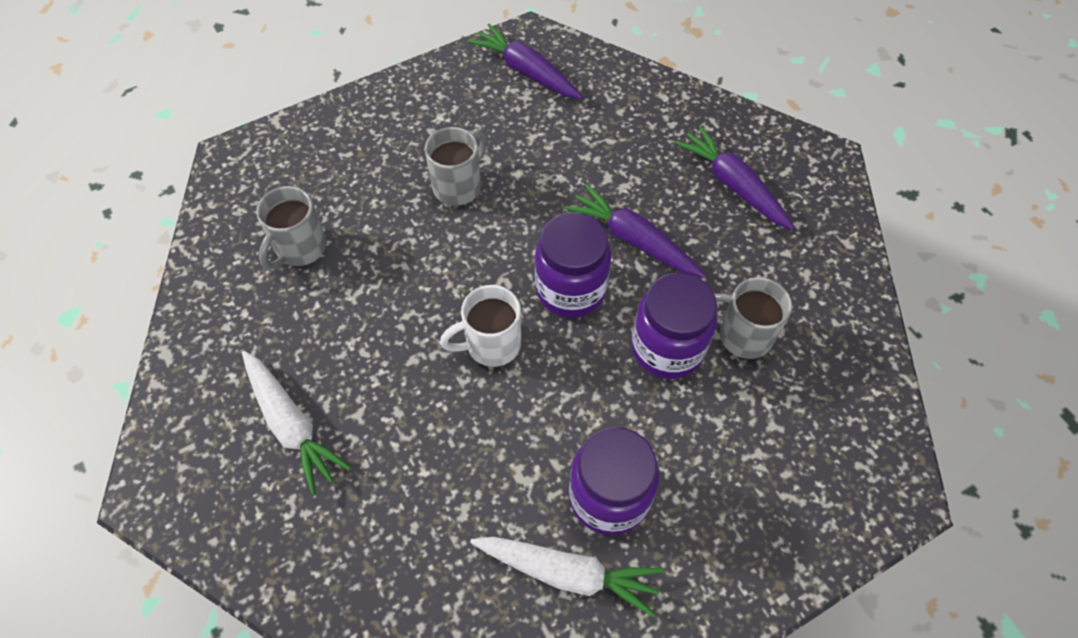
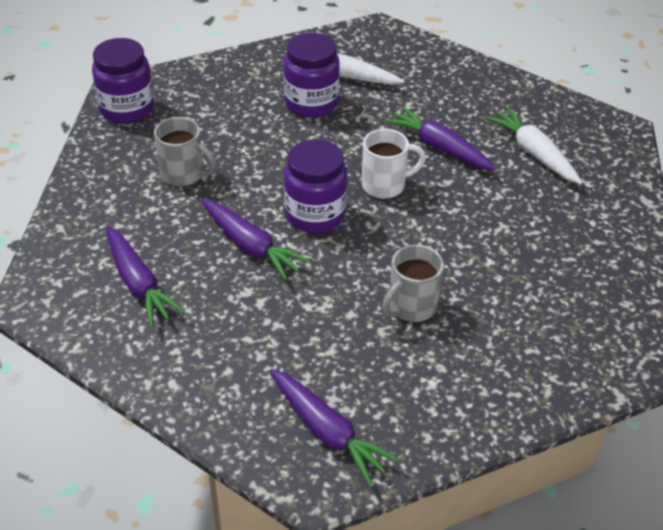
camera: 175 degrees left, 15 degrees down
grey mug [256,186,326,270] -> none
purple jar [631,273,717,379] -> purple jar moved to [92,38,154,124]
none -> purple carrot [384,106,497,171]

